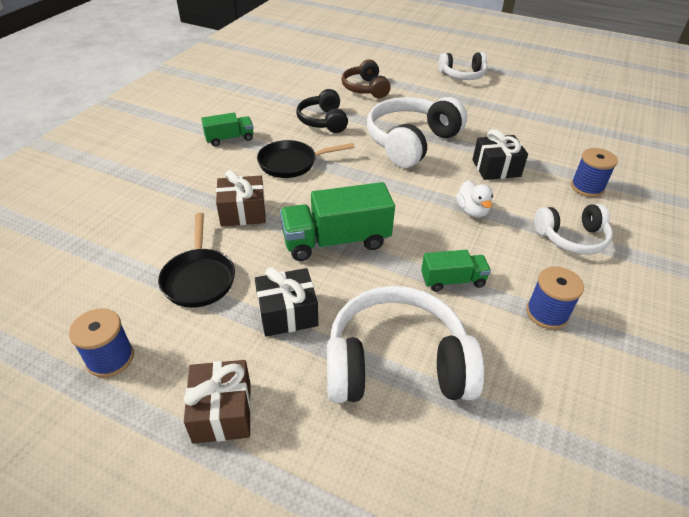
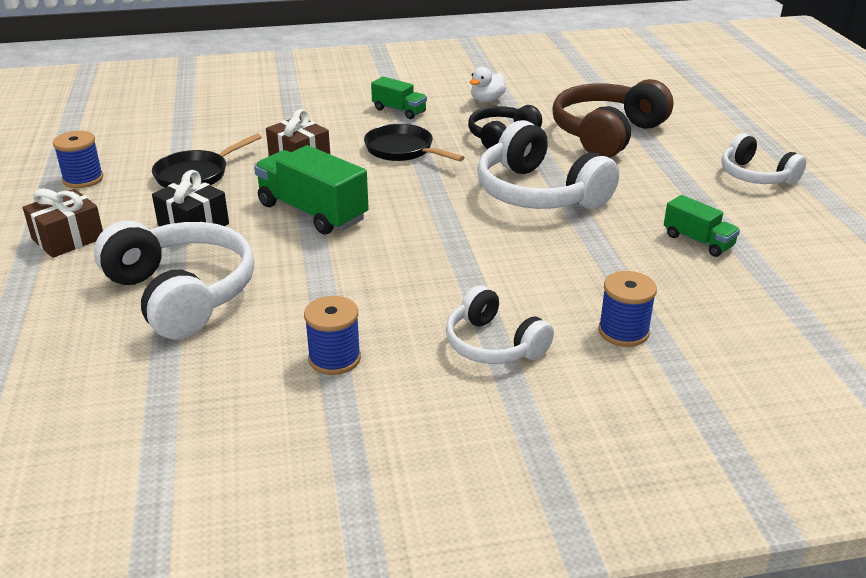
camera: 55 degrees right, 10 degrees down
brown headphones [342,60,391,98] -> brown headphones [552,79,673,158], size x1.66
white headphones [367,97,467,168] -> white headphones turned 135 degrees counterclockwise [477,120,619,209]
green truck [421,250,491,292] -> green truck moved to [664,195,740,257]
white duck [456,180,493,218] -> white duck moved to [470,67,506,102]
black gift [472,129,528,180] -> none

